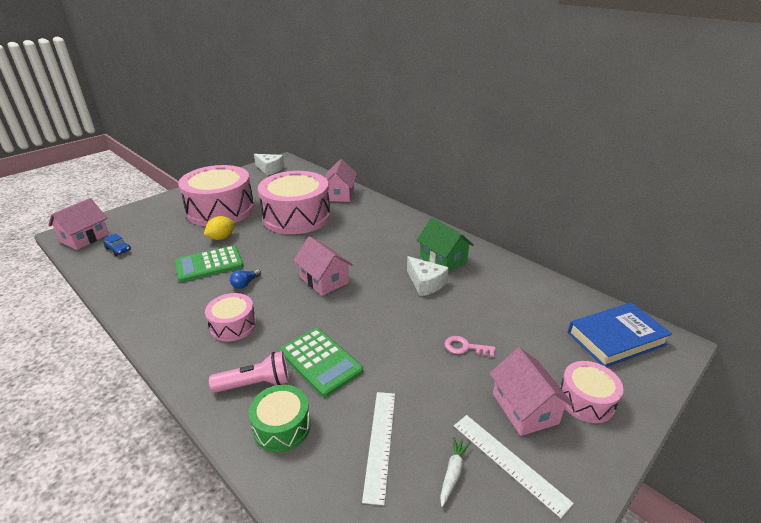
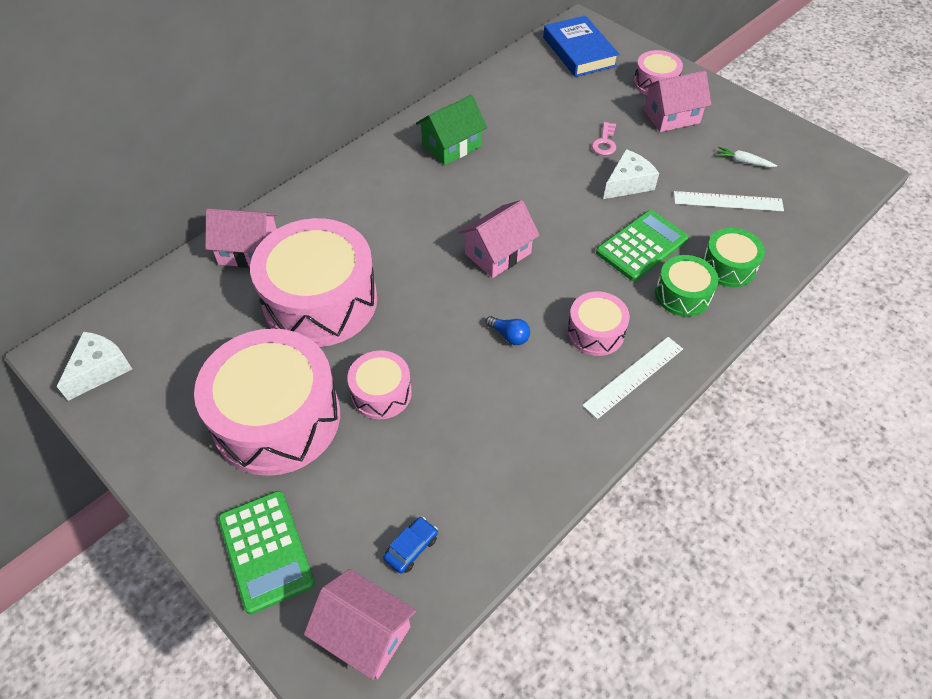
camera: 90 degrees left, 20 degrees up
green calculator [175,245,244,282] -> green calculator moved to [218,491,315,614]
yellow lemon [204,216,235,240] -> pink drum [347,350,412,419]
pink flashlight [209,351,289,393] -> green drum [655,255,719,317]
white cheese [407,256,449,296] -> white cheese moved to [603,149,659,199]
white ruler [454,415,574,518] -> white ruler moved to [582,337,683,419]

